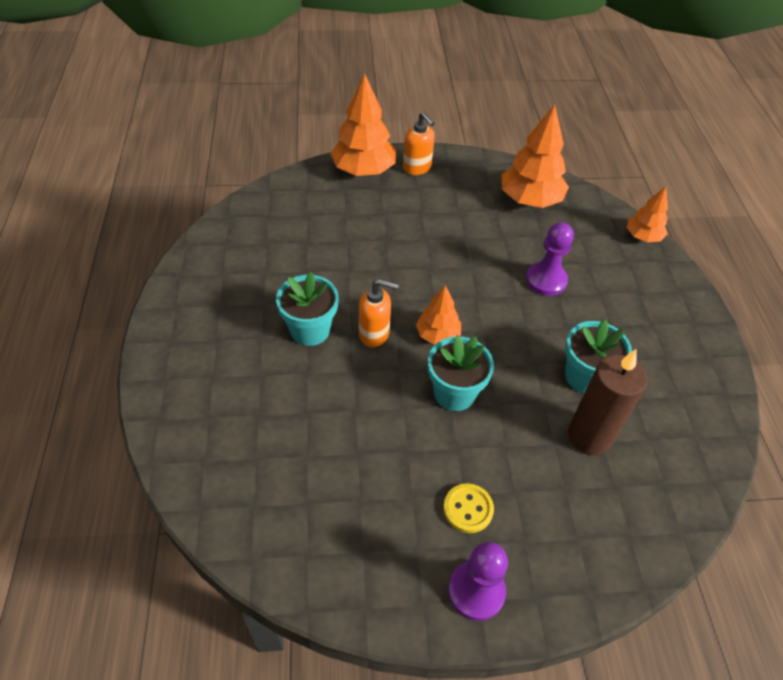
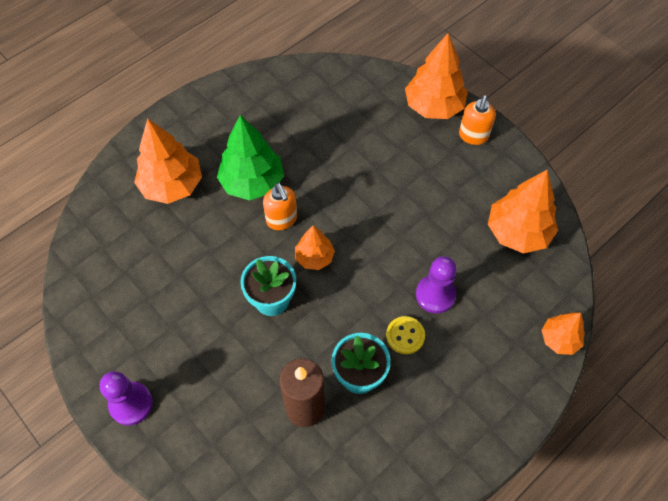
camera: 55 degrees right, 10 degrees up
turquoise flower pot [276,272,339,346] -> green tree [217,115,284,201]
yellow button [443,483,494,533] -> yellow button moved to [386,316,425,354]
none -> orange tree [134,118,202,204]

